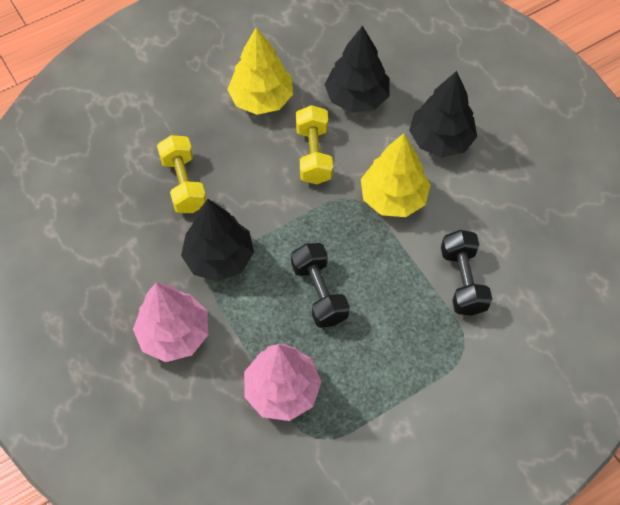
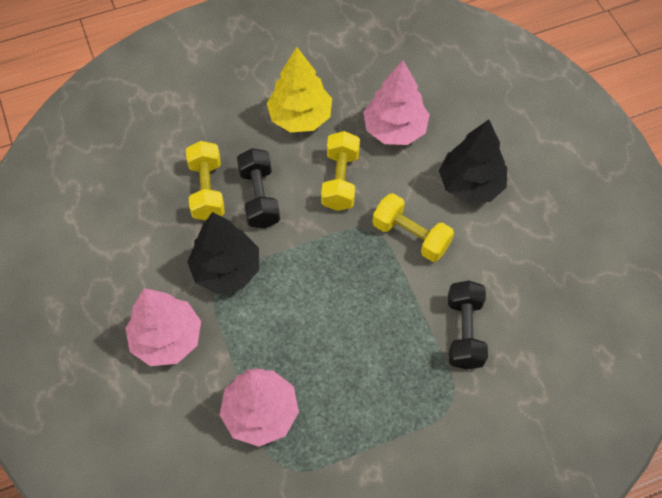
camera: 10 degrees right, 0 degrees up
black dumbbell [291,243,350,328] -> black dumbbell moved to [237,148,280,228]
black tree [324,26,390,113] -> pink tree [363,60,430,145]
yellow tree [361,133,431,217] -> yellow dumbbell [373,193,454,262]

